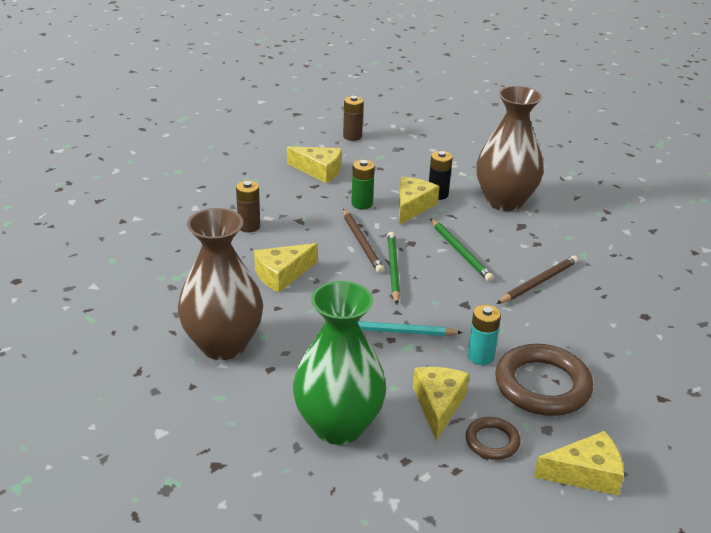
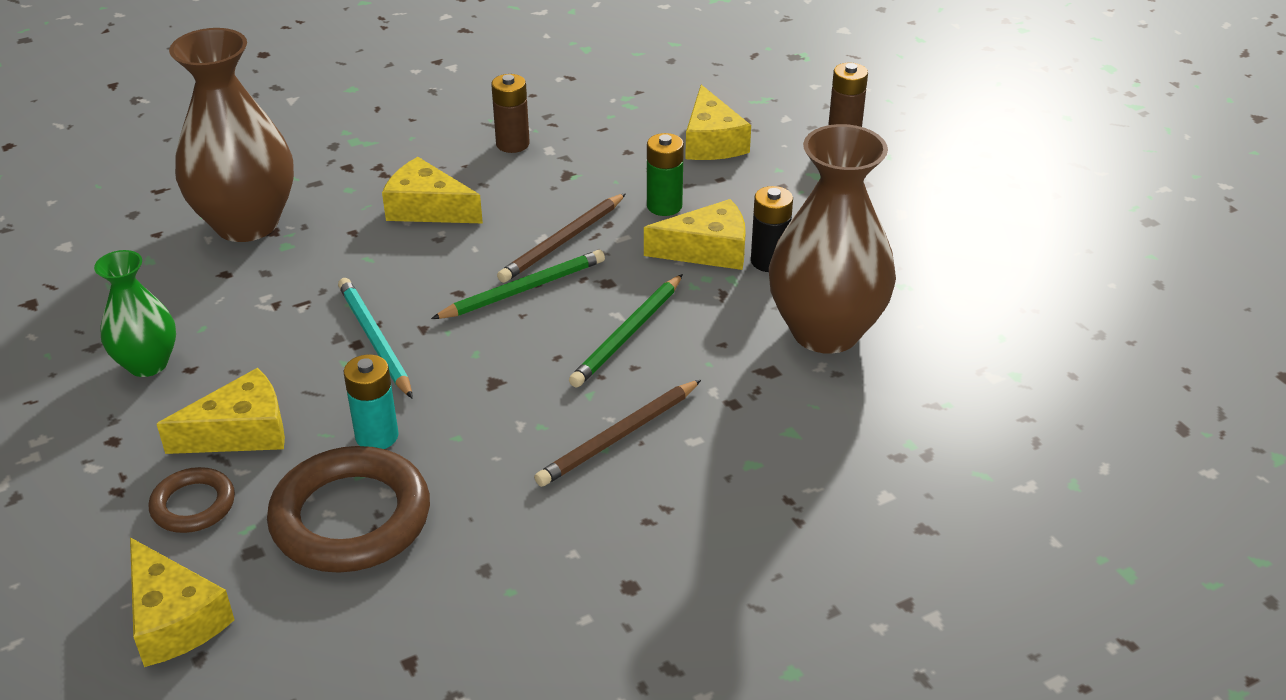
camera: 60 degrees right, 5 degrees up
green vase [293,281,386,445] -> green vase [94,250,176,377], size x0.56
brown pencil [497,256,578,304] -> brown pencil turned 120 degrees clockwise [534,380,701,487]

